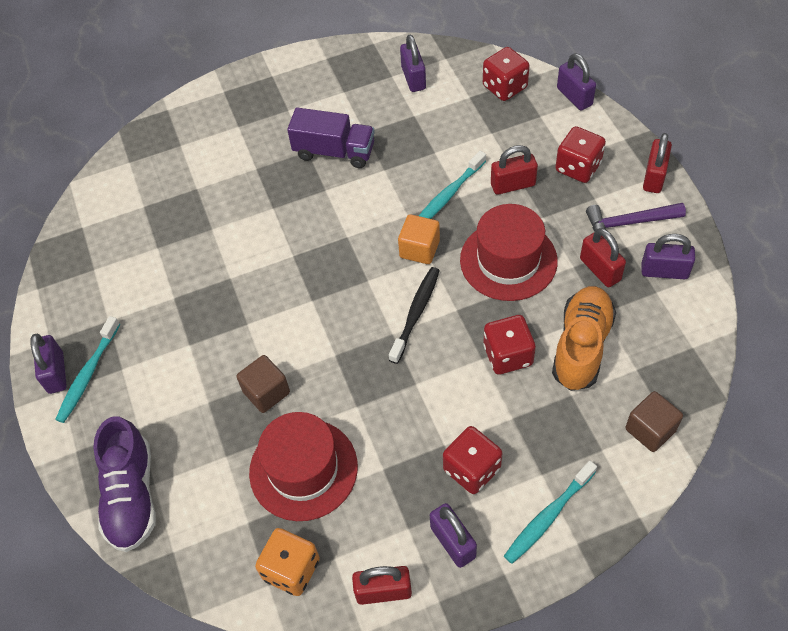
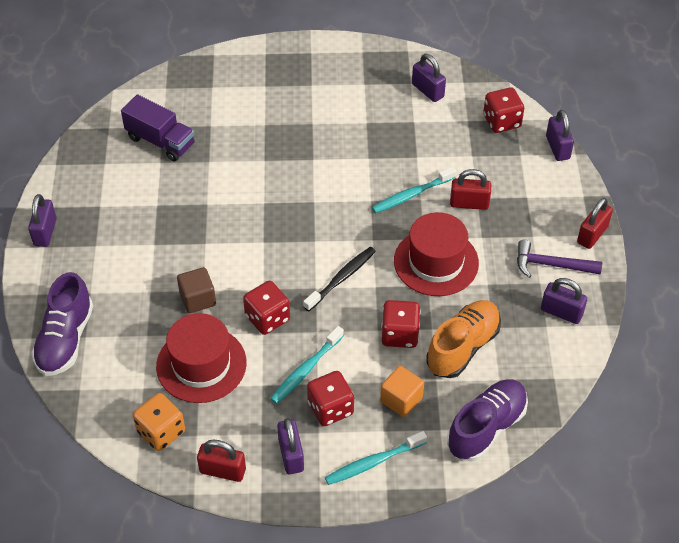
camera: 15 degrees right, 5 degrees down
turquoise toothbrush [55,316,120,423] -> turquoise toothbrush moved to [270,326,344,404]
purple truck [287,108,375,168] -> purple truck moved to [121,94,195,161]
orange cube [398,214,440,264] -> orange cube moved to [380,366,424,417]
purple padlock [400,35,426,92] -> purple padlock turned 45 degrees counterclockwise [412,54,446,102]
red dice [555,126,606,183] -> red dice moved to [243,281,290,335]
red padlock [580,228,626,287] -> none
brown cube [625,391,683,452] -> purple shoe [447,379,528,461]

